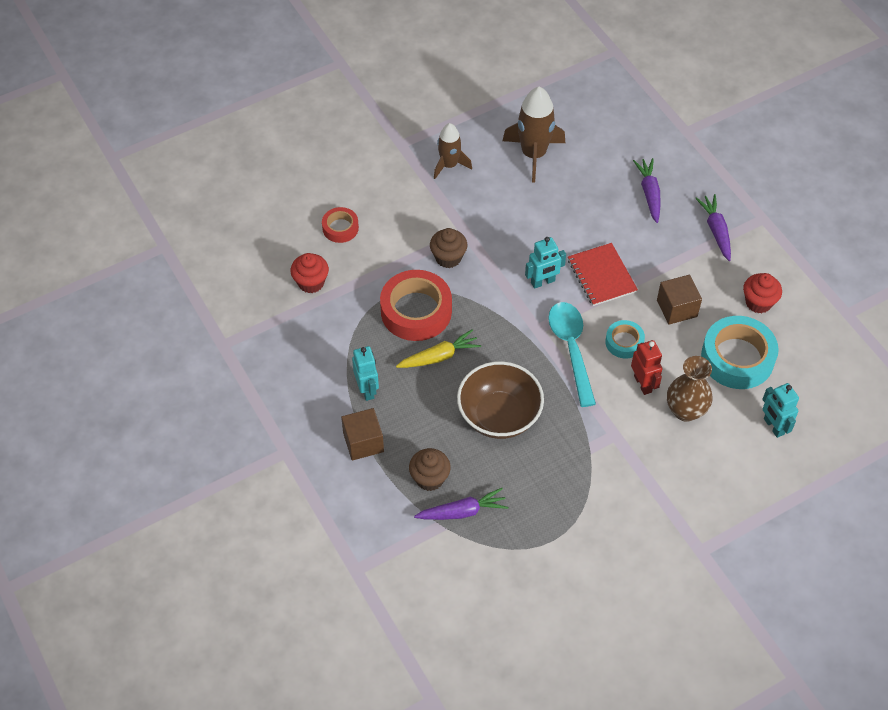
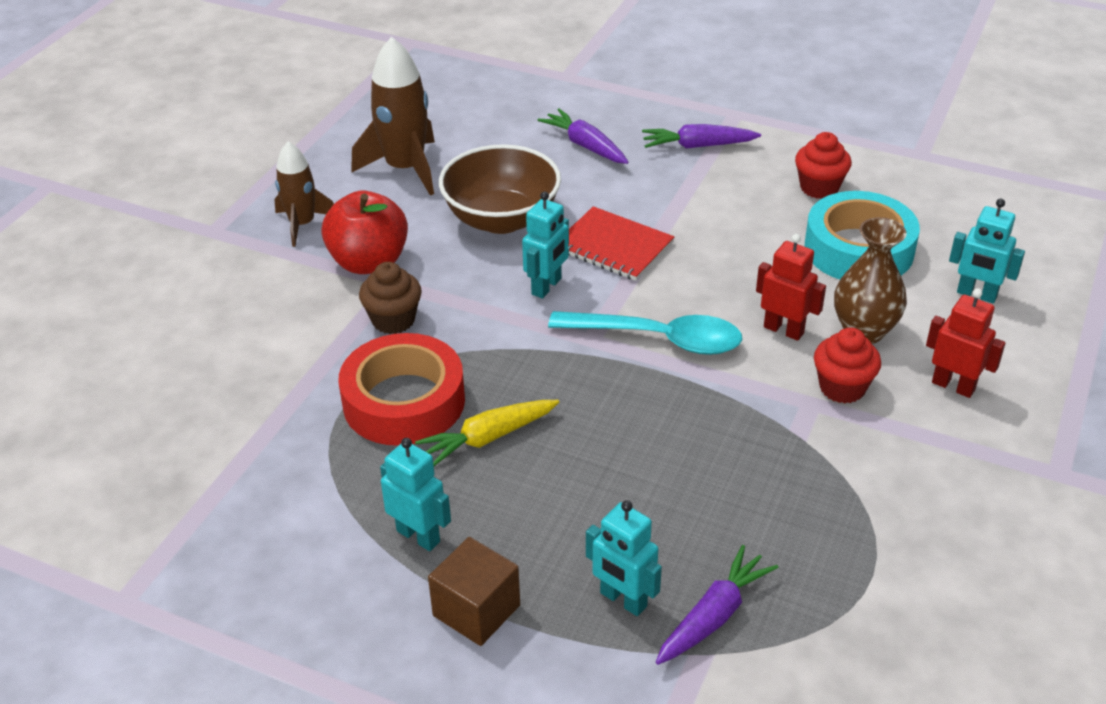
camera: 35 degrees left, 15 degrees down
red cupcake [290,253,329,293] -> red cupcake moved to [814,327,881,404]
red tape [322,207,359,243] -> none
yellow carrot [396,330,481,368] -> yellow carrot turned 150 degrees counterclockwise [415,400,559,466]
brown cupcake [409,448,451,491] -> turquoise robot [586,500,662,616]
brown bowl [457,361,544,439] -> brown bowl moved to [439,144,561,234]
turquoise spoon [548,302,596,407] -> turquoise spoon turned 150 degrees clockwise [548,311,742,355]
turquoise tape [605,320,645,359] -> none
brown cube [657,275,702,325] -> none
purple carrot [695,194,731,261] -> purple carrot turned 45 degrees counterclockwise [642,124,761,149]
none -> red apple [321,191,408,274]
none -> red robot [926,288,1005,398]

